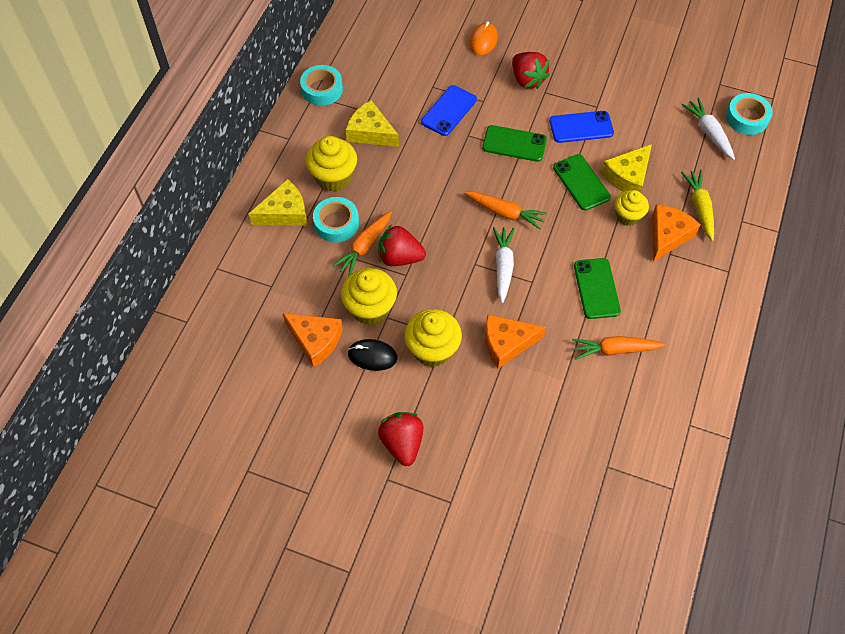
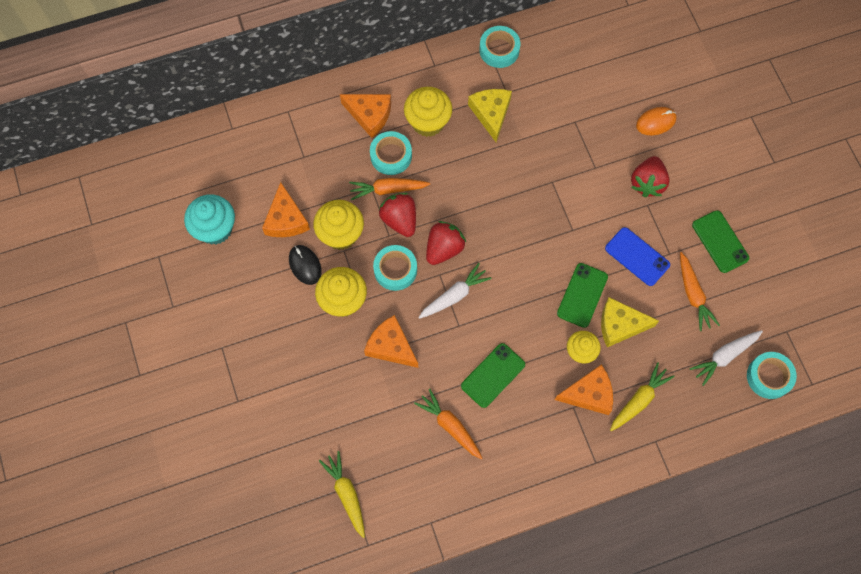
camera: 50 degrees right, 10 degrees up
yellow cheese [249,179,307,226] -> orange cheese [340,94,391,138]
red strawberry [378,412,423,466] -> red strawberry moved to [426,221,466,265]
blue phone [421,85,477,136] -> none
orange carrot [465,192,548,230] -> orange carrot moved to [680,252,720,331]
green phone [482,125,547,162] -> green phone moved to [692,210,749,273]
white carrot [682,98,735,160] -> white carrot turned 150 degrees counterclockwise [689,330,763,386]
none -> turquoise cupcake [184,194,235,244]
none -> yellow carrot [319,451,365,538]
none -> turquoise tape [373,245,417,291]

